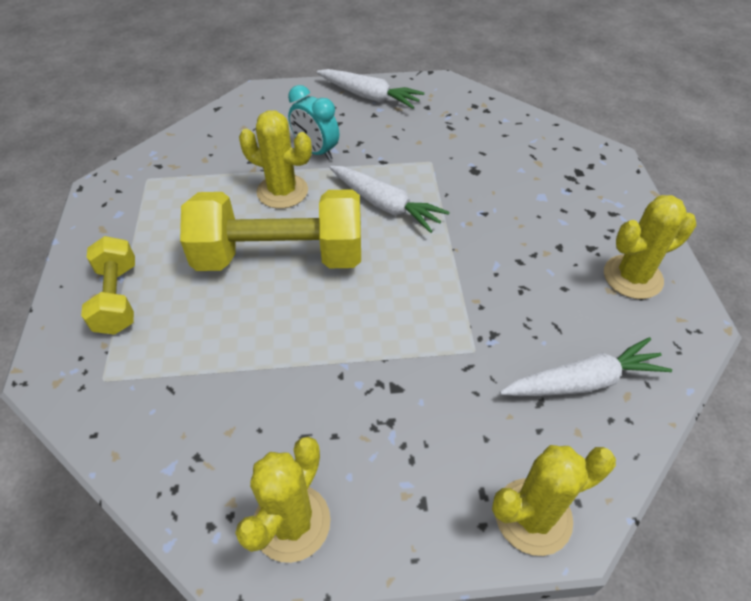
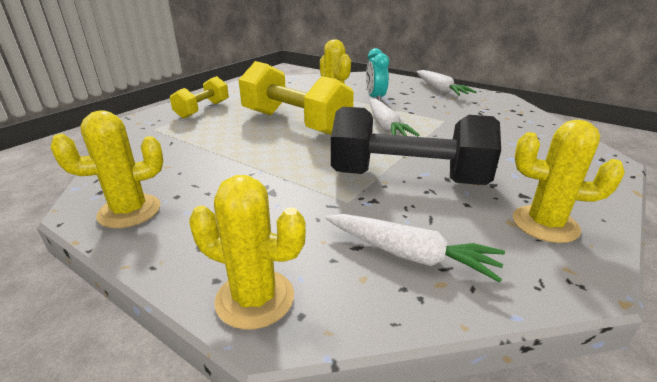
camera: 40 degrees right, 20 degrees down
none -> black dumbbell [331,107,501,185]

